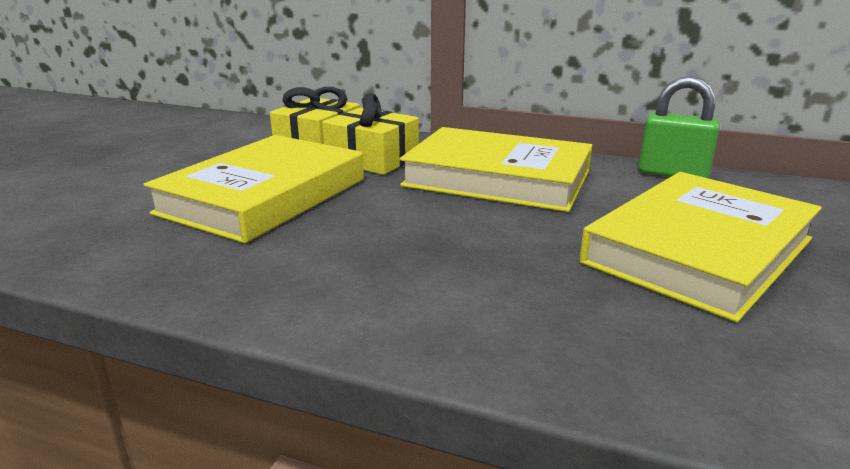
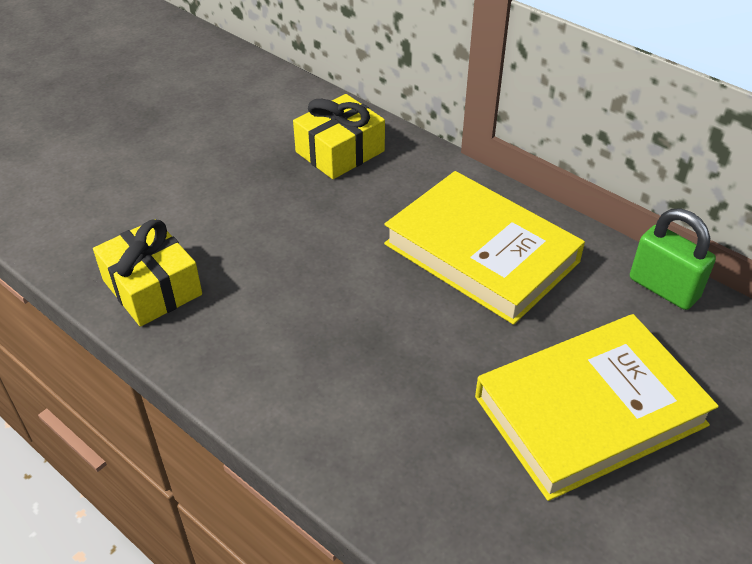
camera: 20 degrees right, 20 degrees up
yellow book [143,135,364,243] -> none
yellow gift [322,93,419,175] -> yellow gift moved to [93,219,202,327]

